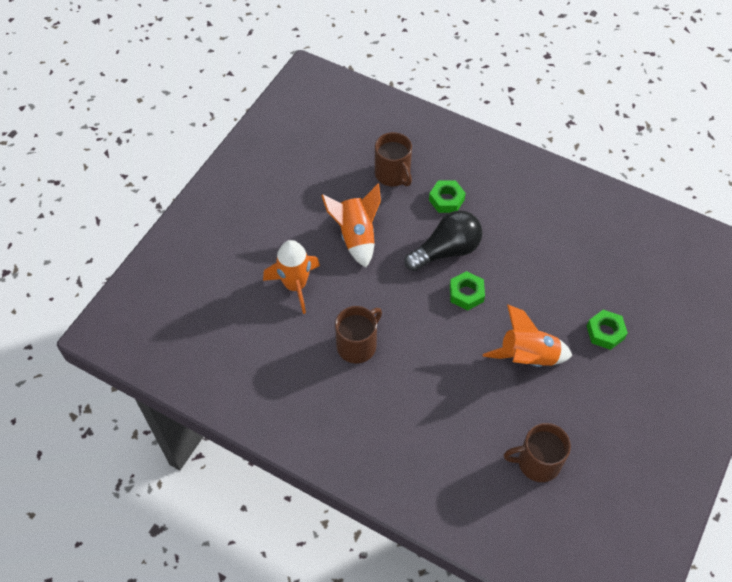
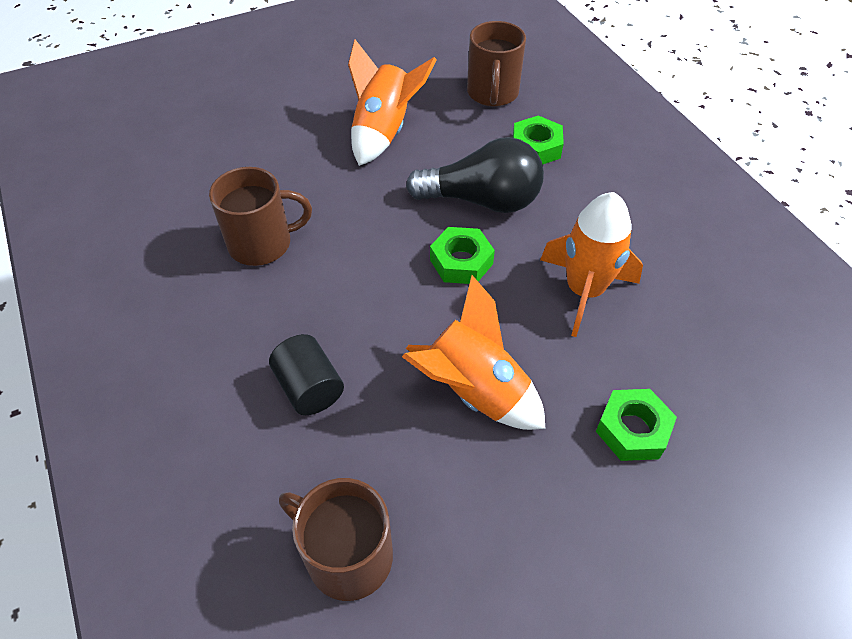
camera: 35 degrees right, 5 degrees down
orange rocket [263,240,320,314] -> orange rocket moved to [540,192,643,337]
none -> black cylinder [269,334,344,415]

